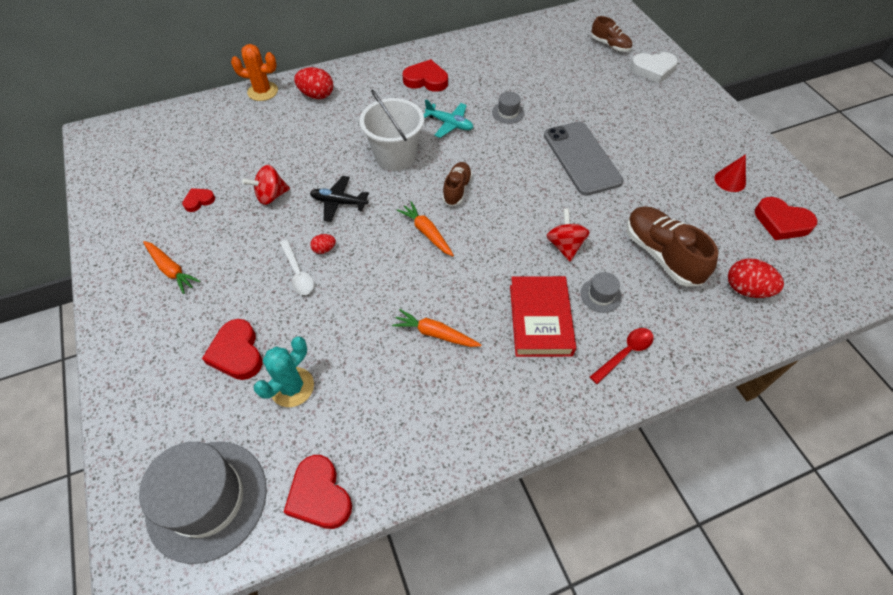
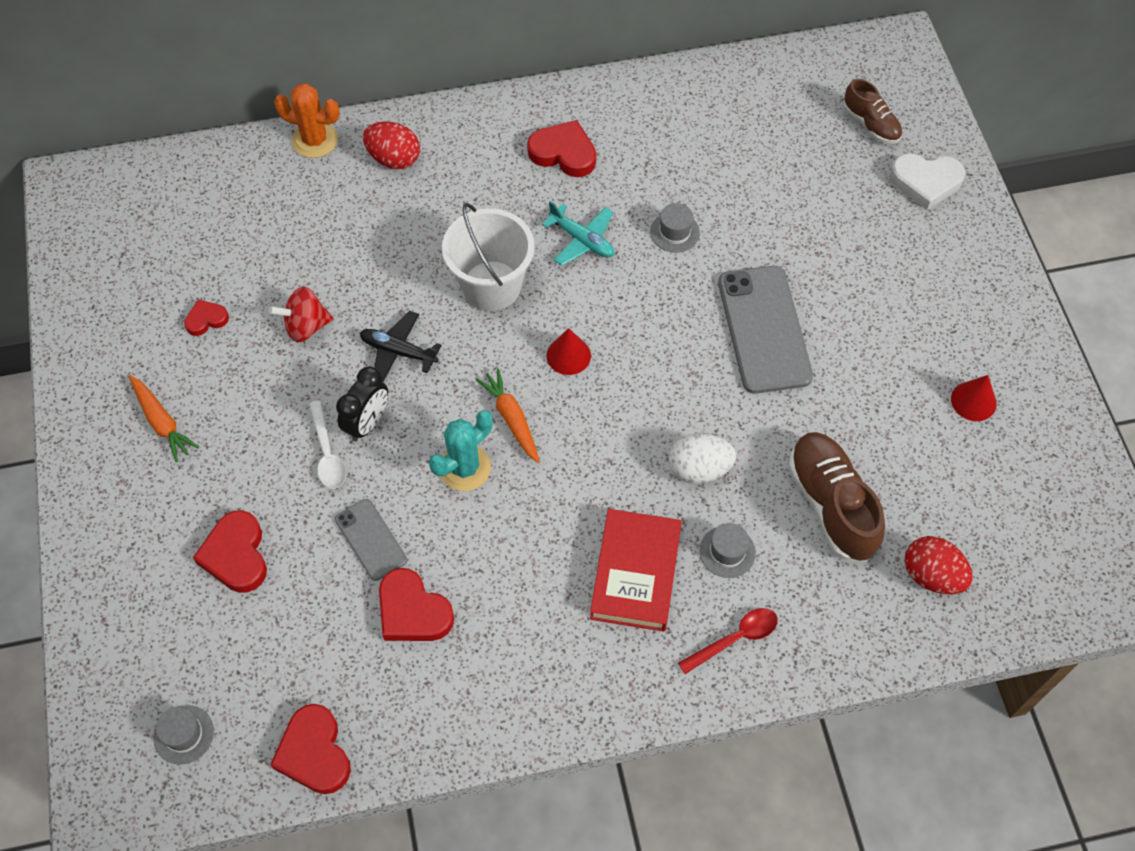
camera: 10 degrees right, 5 degrees up
grey hat [139,442,267,564] -> grey hat [154,705,214,765], size x0.43
turquoise cactus [254,337,314,407] -> turquoise cactus moved to [429,410,493,491]
red egg [310,234,336,254] -> black clock [336,367,388,442]
orange carrot [392,309,481,347] -> none
brown shoe [442,162,472,206] -> red cone [546,328,591,375]
red spinning top [547,208,590,262] -> white egg [669,433,736,484]
red heart [755,197,817,240] -> red heart moved to [379,568,454,641]
none -> grey phone [335,499,407,581]

